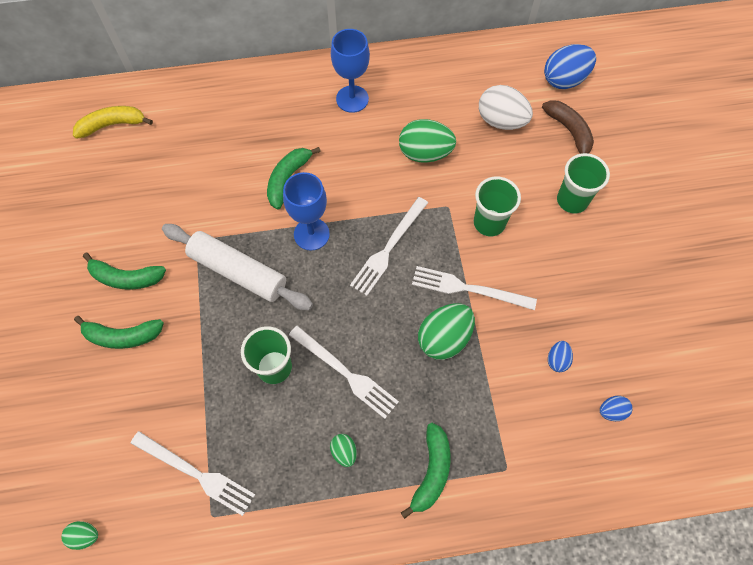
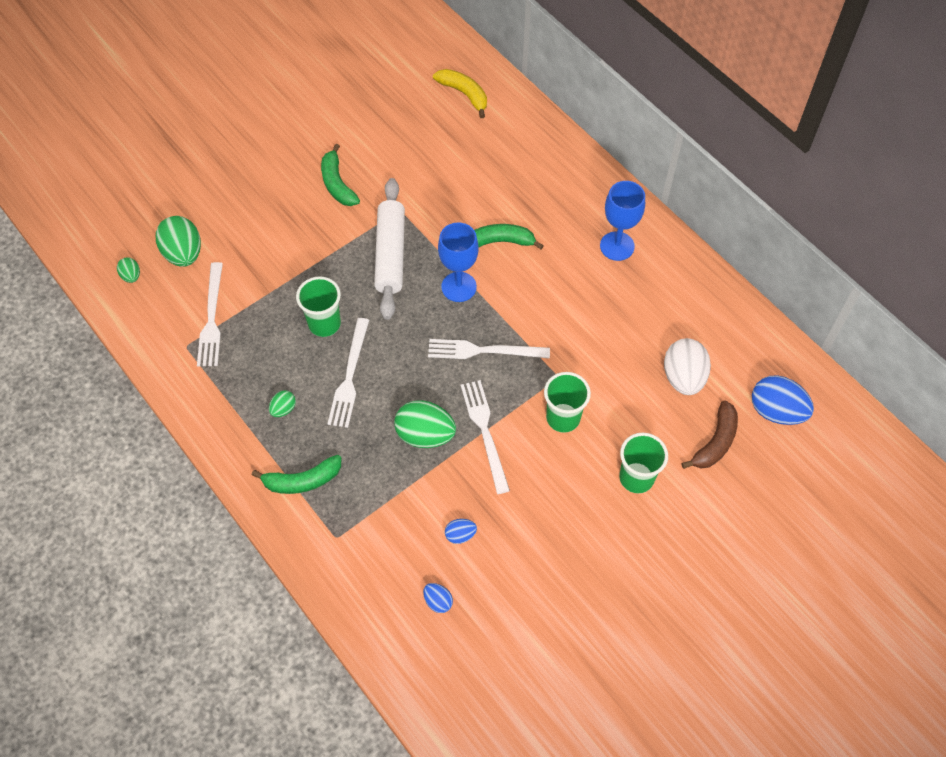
camera: 60 degrees right, 5 degrees down
green banana [74,316,164,349] -> none
green egg [399,119,456,163] -> green egg moved to [156,216,201,267]

